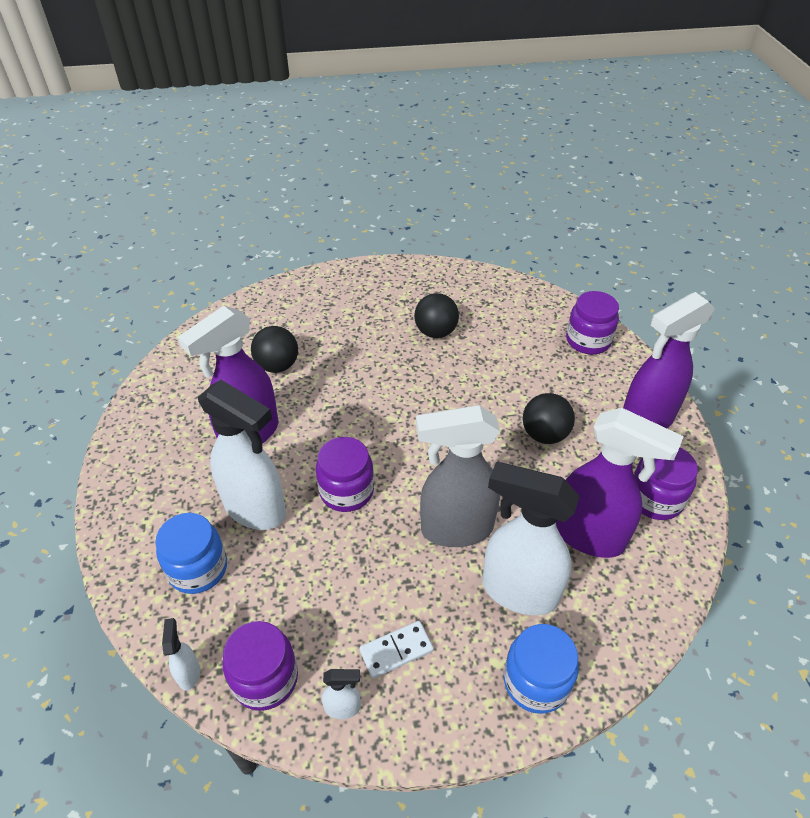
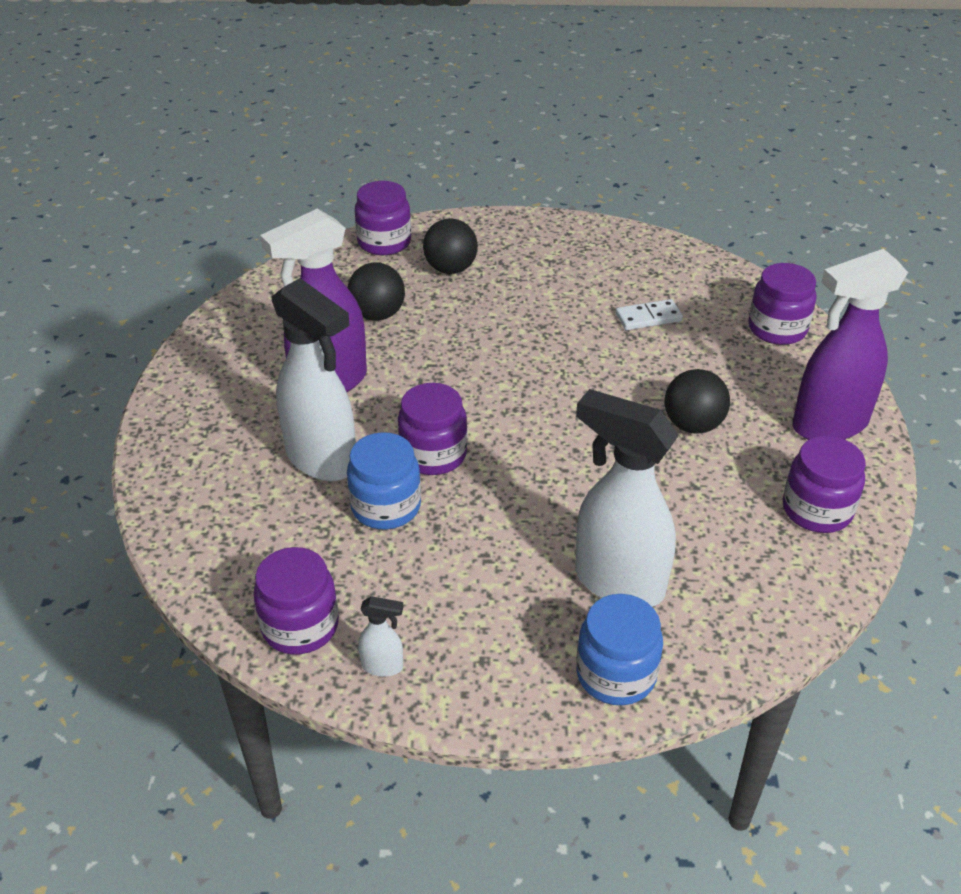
camera: 10 degrees right, 5 degrees down
blue jar [155,513,227,594] -> blue jar moved to [347,432,421,529]
white spray bottle [162,618,200,690] -> none
white domino [359,621,434,679] -> white domino moved to [616,299,683,330]
black ball [414,293,459,338] -> black ball moved to [423,218,478,274]
grey spray bottle [416,405,500,547] -> none
purple spray bottle [556,408,684,558] -> none
none -> purple jar [355,181,411,255]

